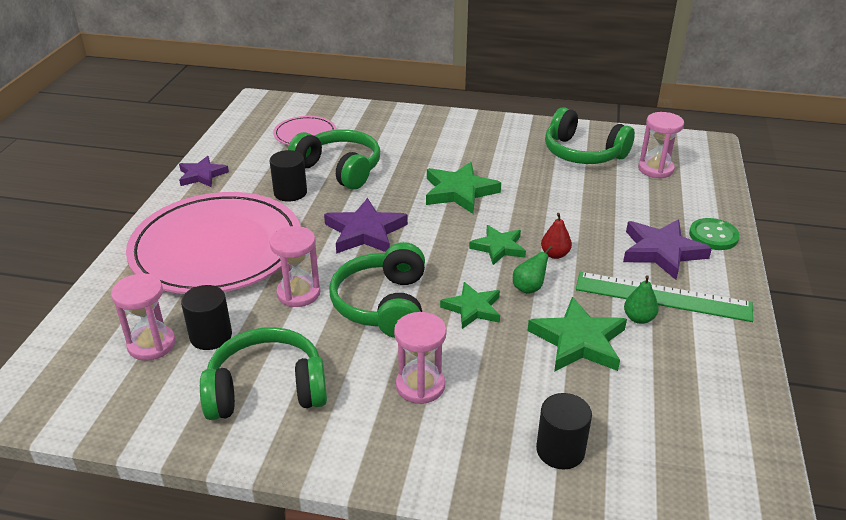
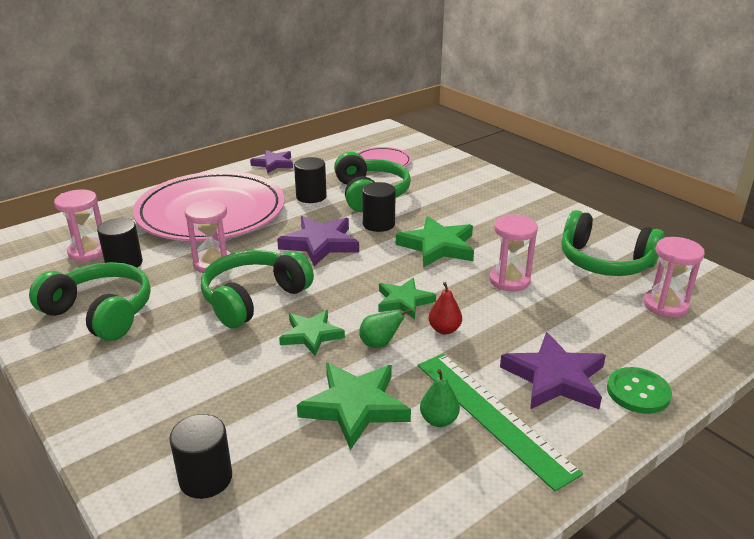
camera: 40 degrees right, 5 degrees down
pink hourglass [394,312,446,404] -> pink hourglass moved to [489,215,538,291]
green headphones [545,107,635,164] -> green headphones turned 45 degrees counterclockwise [561,210,664,276]
none -> black cylinder [362,182,396,232]

